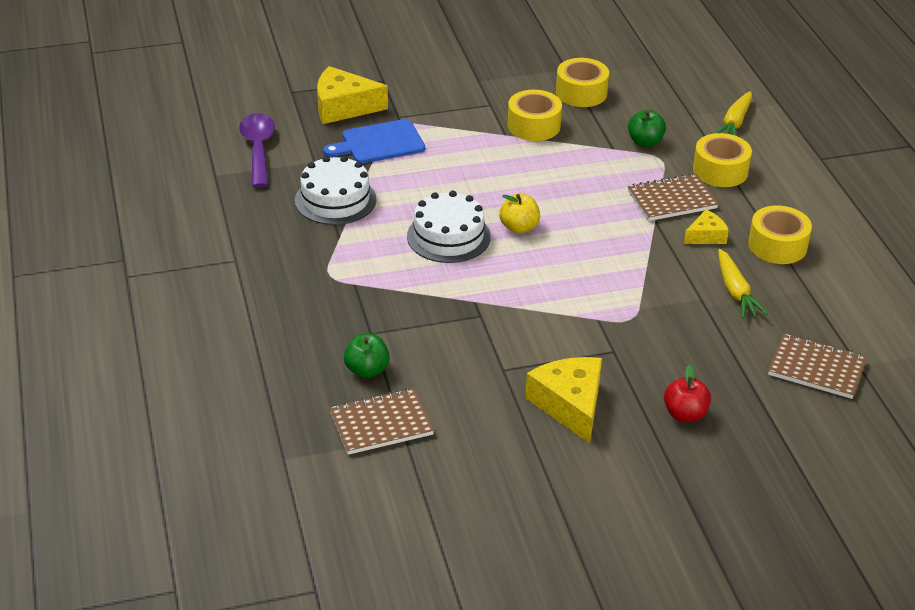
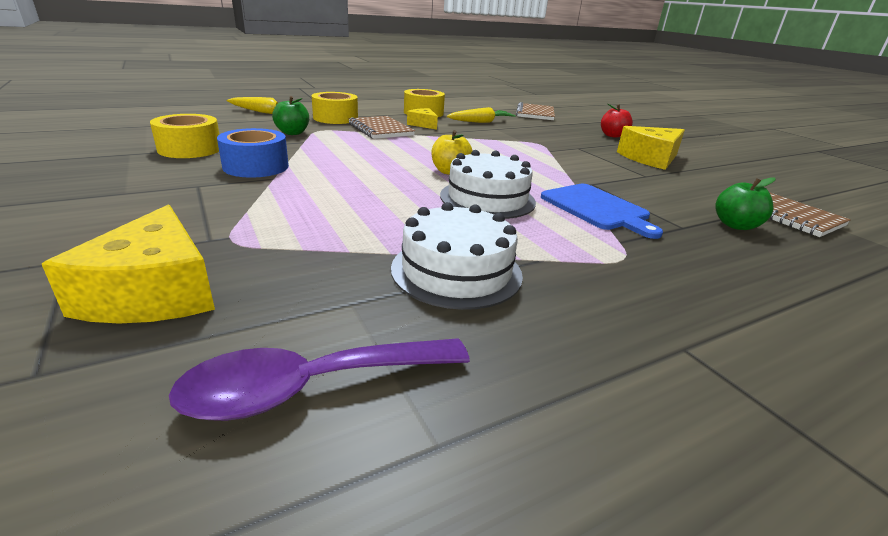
camera: 105 degrees left, 10 degrees down
blue cutting board [323,119,425,163] -> blue cutting board moved to [541,184,663,239]
yellow tape [508,90,562,141] -> blue tape [217,128,289,178]

